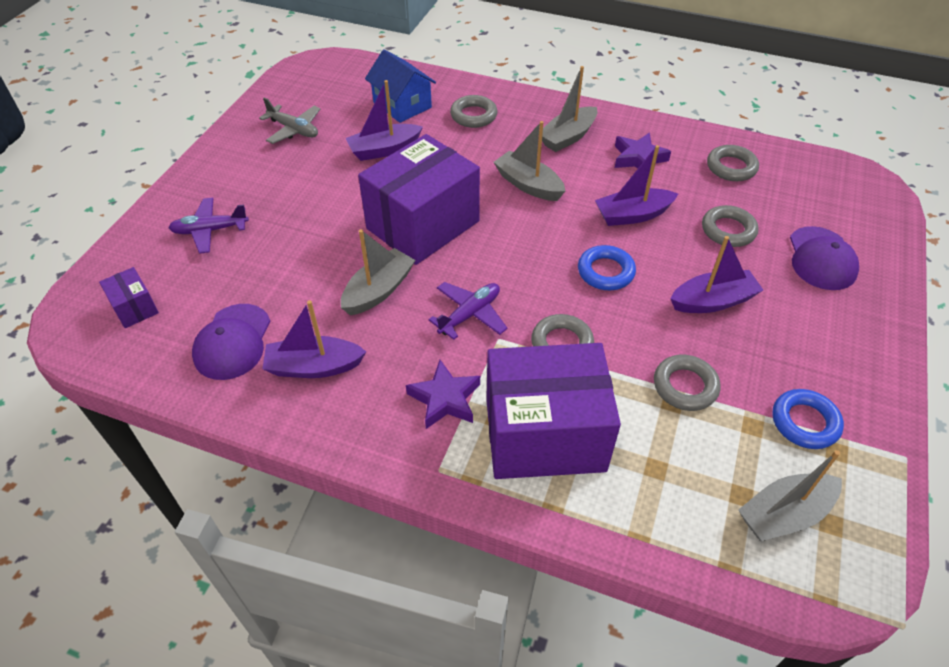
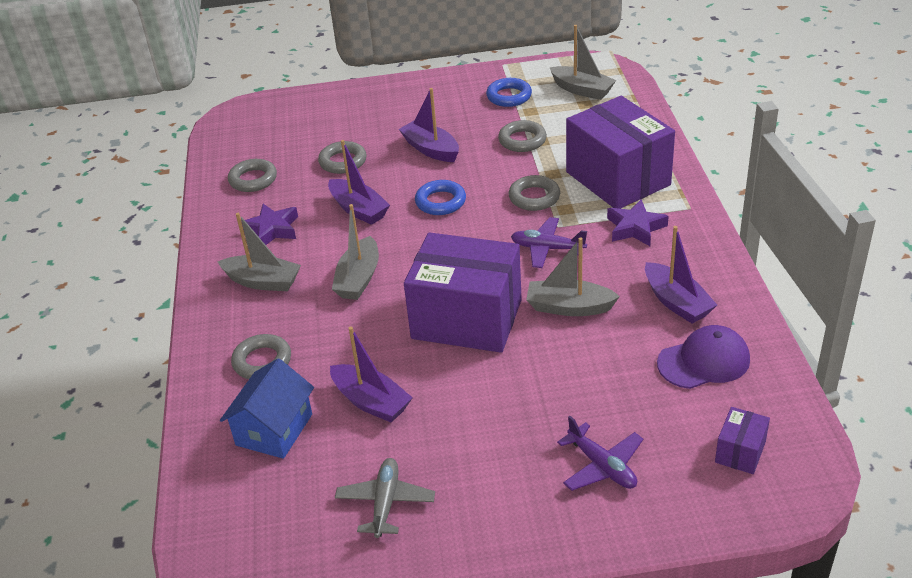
camera: 115 degrees left, 10 degrees down
purple cap [790,226,859,290] -> none

